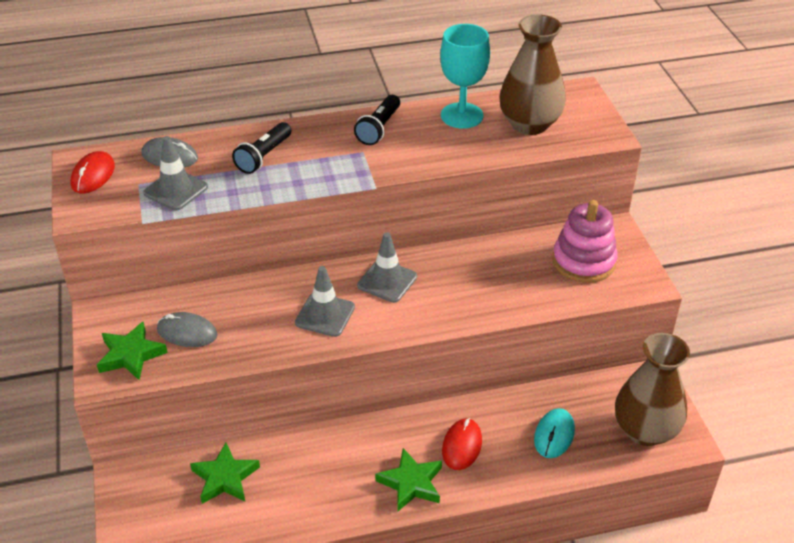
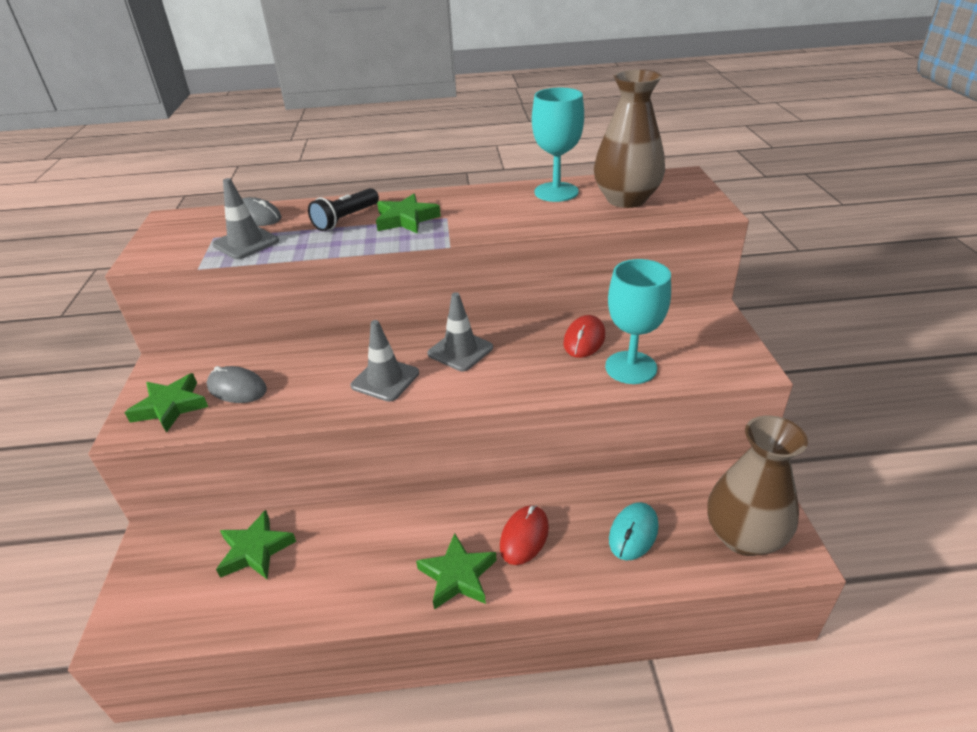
camera: 10 degrees right, 5 degrees down
red mouse [70,151,115,194] -> red mouse moved to [563,315,605,358]
black flashlight [354,95,400,145] -> none
pink stacking toy [552,200,618,283] -> none
none -> green star [376,194,441,234]
none -> turquoise goblet [605,259,671,384]

